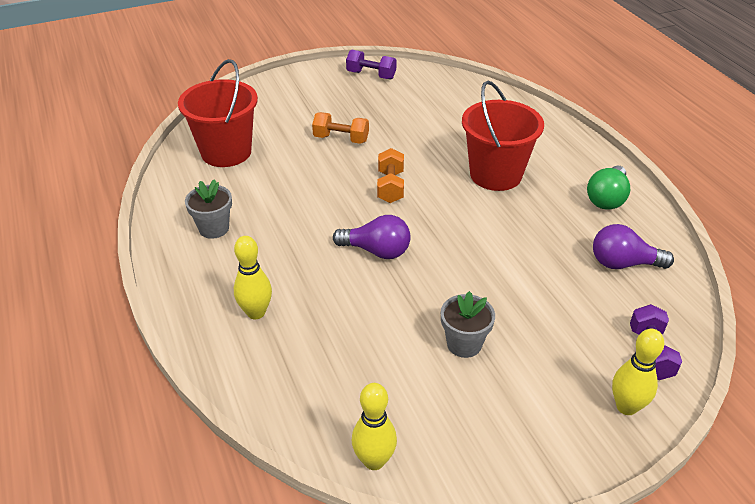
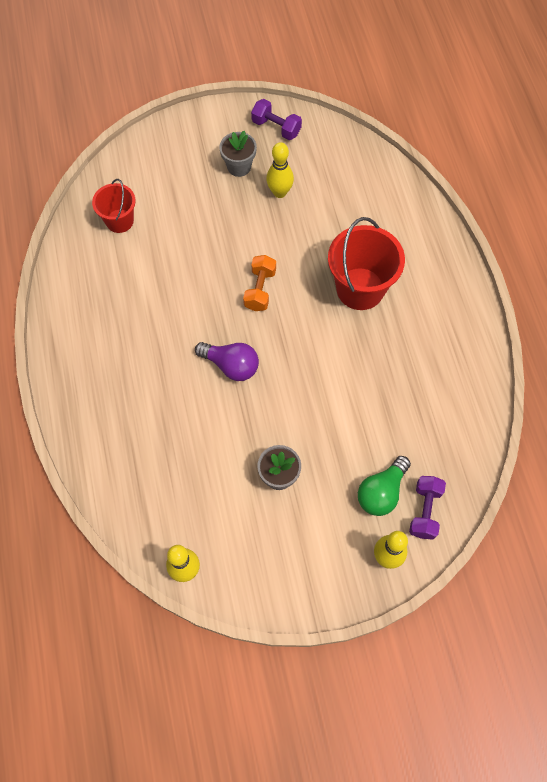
camera: 10 degrees right, 25 degrees up
red bucket [178,59,258,167] -> red bucket [92,179,136,233], size x0.60
grey flower pot [185,179,232,239] -> grey flower pot moved to [219,131,257,177]
yellow bowling pin [234,236,272,319] -> yellow bowling pin moved to [266,142,294,198]
orange dumbbell [312,112,369,144] -> none
green light bulb [587,166,630,210] -> green light bulb moved to [358,456,411,516]
purple light bulb [593,224,674,269] -> none

